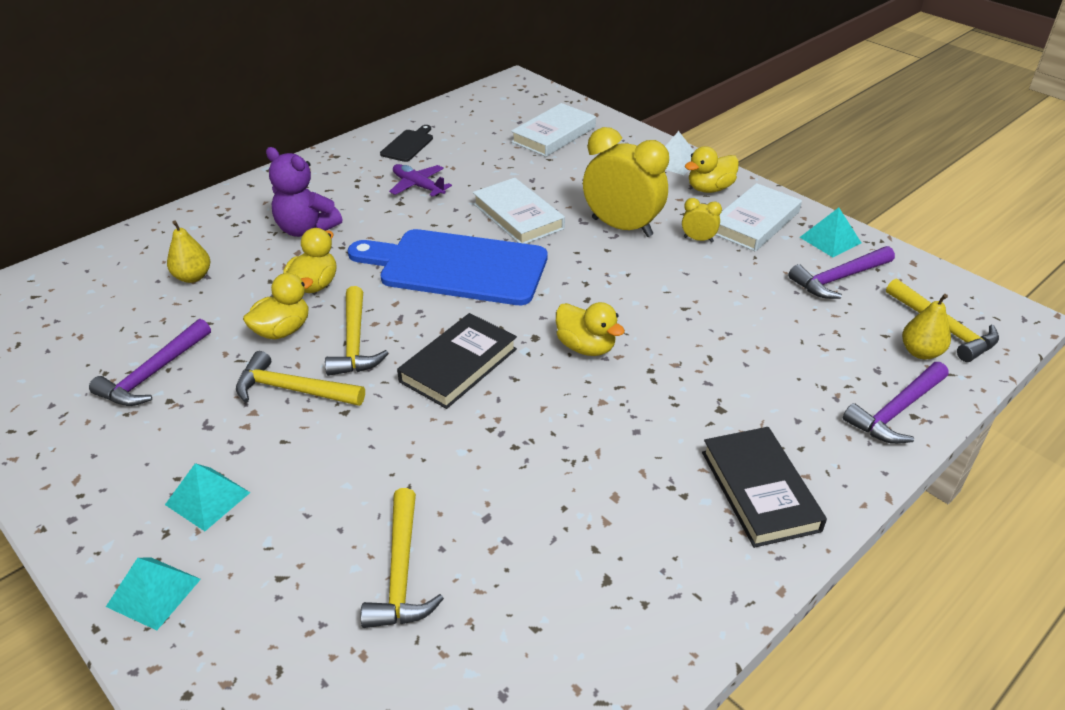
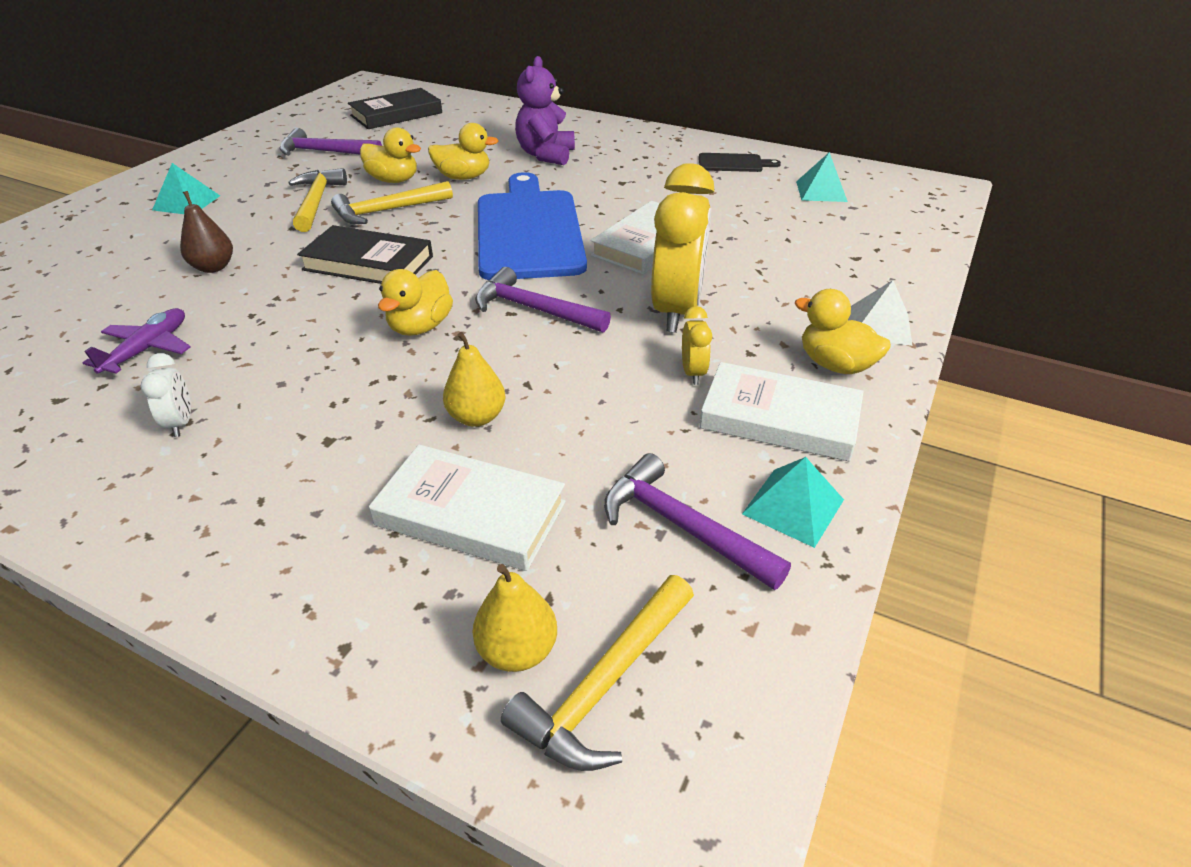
camera: 70 degrees right, 0 degrees up
turquoise pyramid [106,557,201,630] -> turquoise pyramid moved to [796,152,848,202]
yellow pear [167,220,210,283] -> yellow pear moved to [443,332,506,427]
yellow hammer [361,488,444,628] -> none
purple plane [389,164,452,197] -> purple plane moved to [83,308,190,374]
white book [511,103,596,157] -> white book moved to [369,444,566,571]
black book [702,427,827,548] -> black book moved to [348,88,442,129]
purple hammer [843,362,949,444] -> purple hammer moved to [475,267,611,333]
none -> white clock [140,353,191,437]
none -> brown pear [180,191,233,273]

